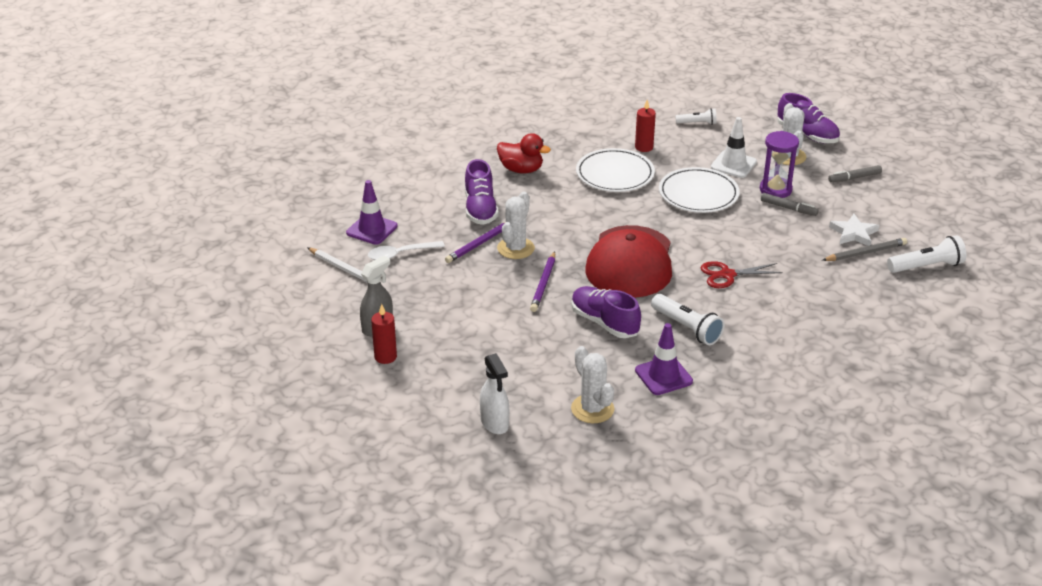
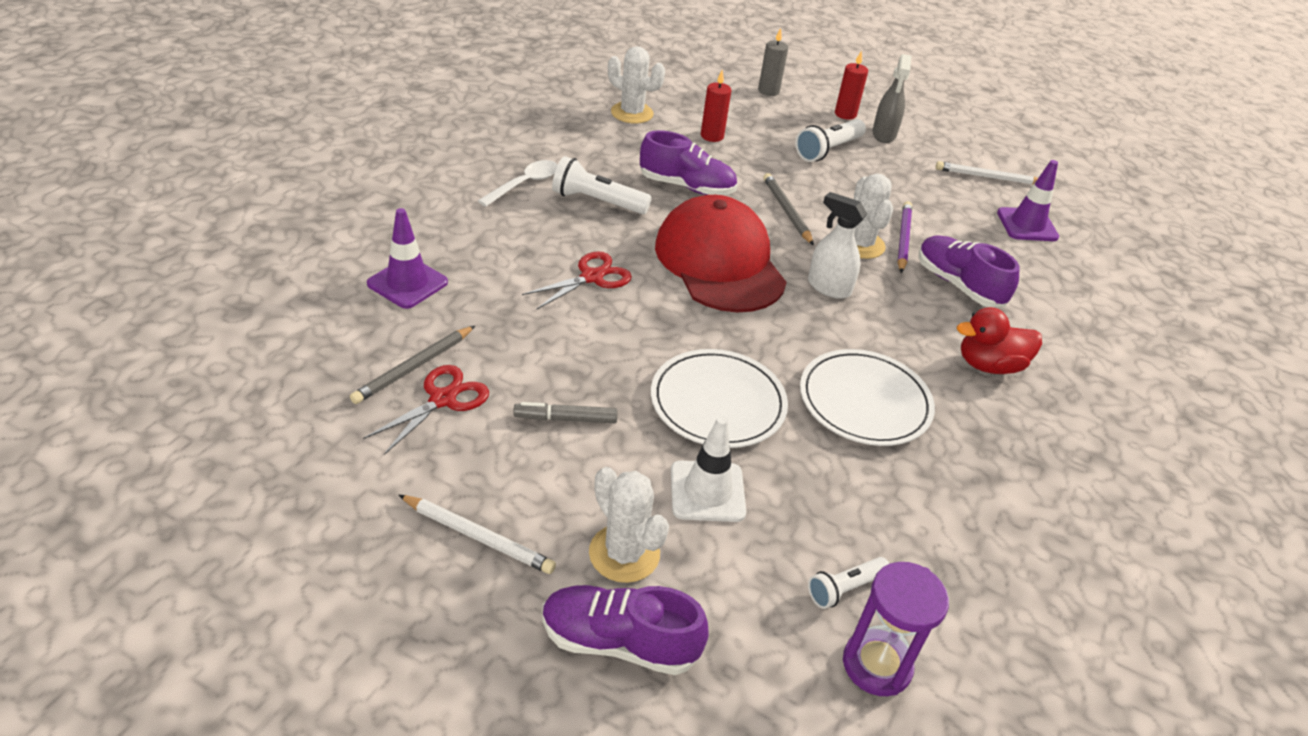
camera: 145 degrees right, 5 degrees up
white spoon [368,241,445,260] -> white spoon moved to [478,160,558,207]
white spray bottle [480,353,509,434] -> white spray bottle moved to [808,192,867,299]
purple pencil [530,251,555,312] -> grey pencil [763,173,814,245]
red candle [635,100,656,152] -> red candle moved to [701,70,732,142]
purple traffic cone [635,323,693,395] -> purple traffic cone moved to [367,208,448,309]
purple hourglass [760,131,799,198] -> purple hourglass moved to [843,562,949,696]
grey marker [828,165,882,182] -> white pencil [398,494,556,574]
white star [829,214,879,246] -> red scissors [363,365,489,455]
white flashlight [887,235,966,273] -> white flashlight moved to [795,119,866,162]
none -> grey candle [758,28,788,96]

